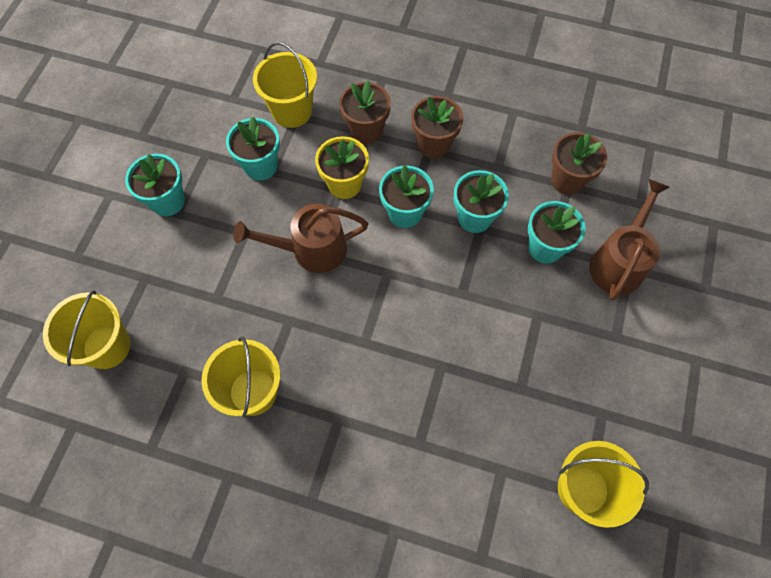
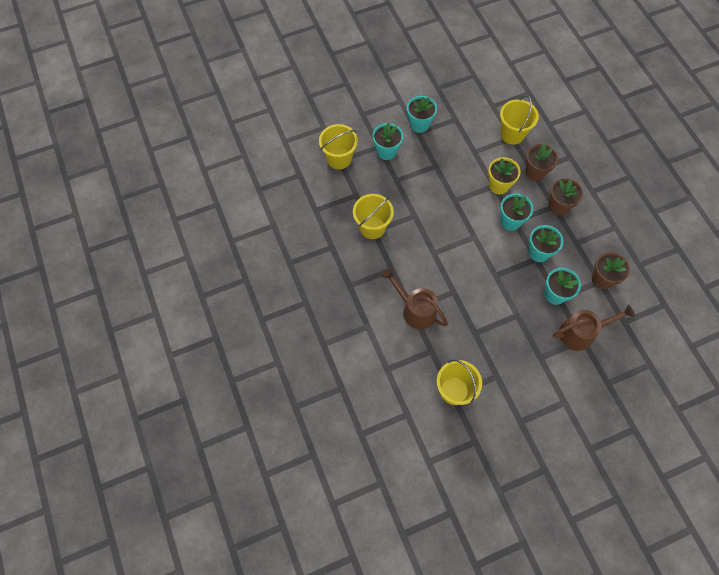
camera: 50 degrees right, 0 degrees up
turquoise flower pot [226,116,280,181] -> turquoise flower pot moved to [372,123,403,160]
brown watering can [233,204,368,273] -> brown watering can moved to [382,268,448,329]

